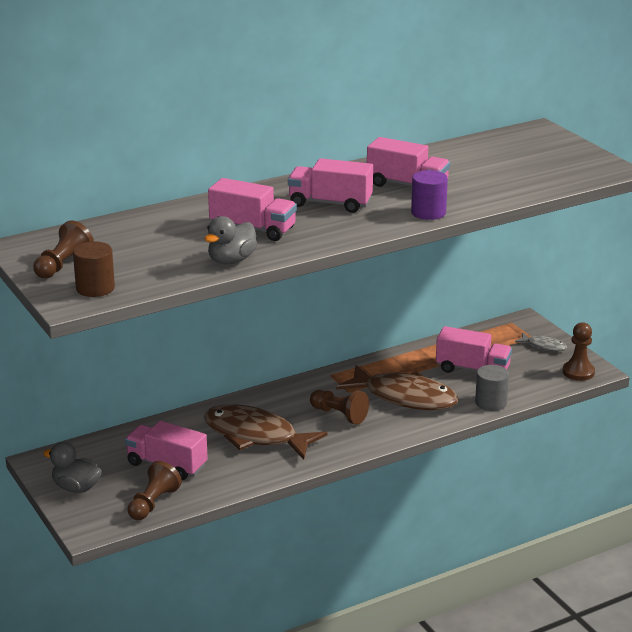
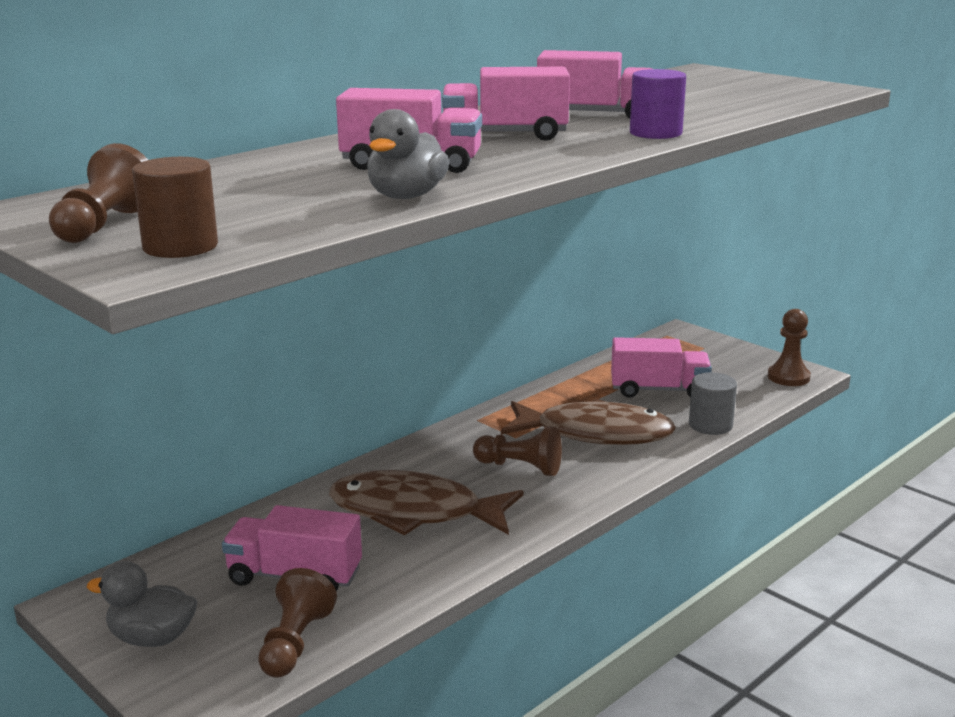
camera: 15 degrees left, 5 degrees down
grey fish [515,332,567,351] -> none

